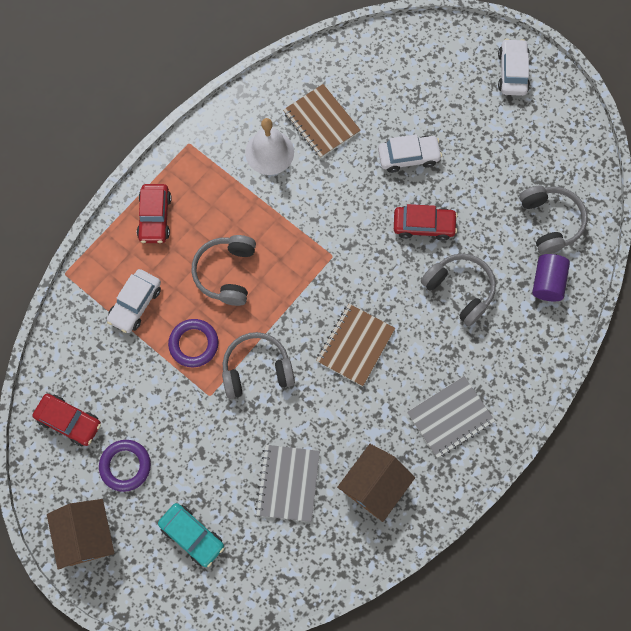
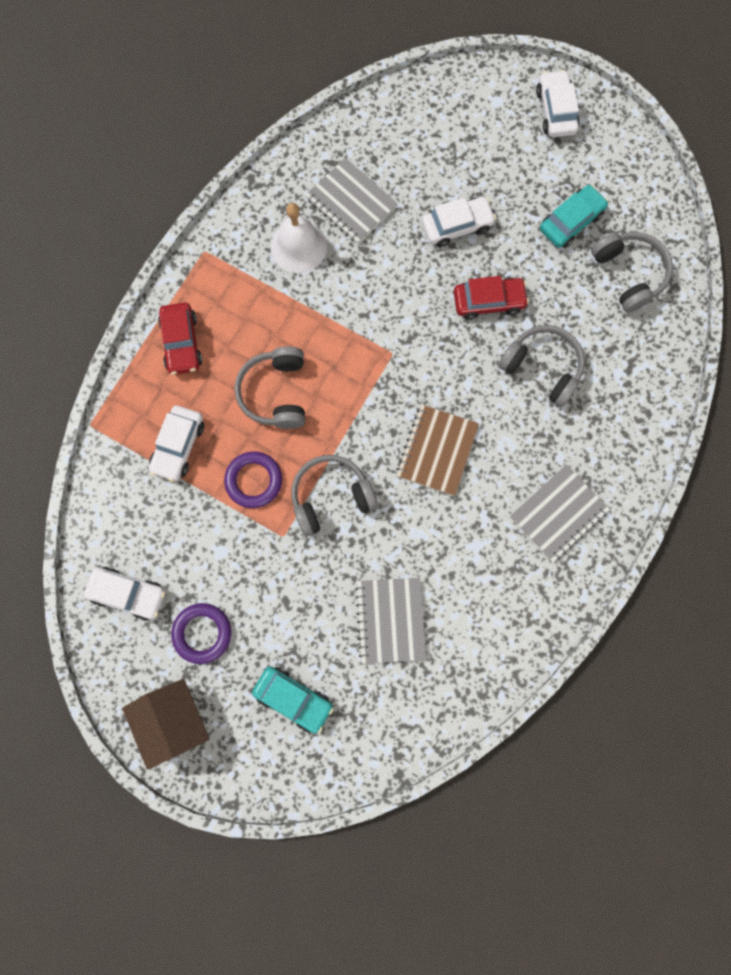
camera: 10 degrees left, 5 degrees up
red car [33,394,101,446] -> white car [84,567,165,621]
brown notebook [283,84,361,158] -> grey notebook [305,158,398,244]
brown house [337,444,415,522] -> none
purple cylinder [532,254,570,301] -> none
none -> turquoise car [540,185,608,248]

